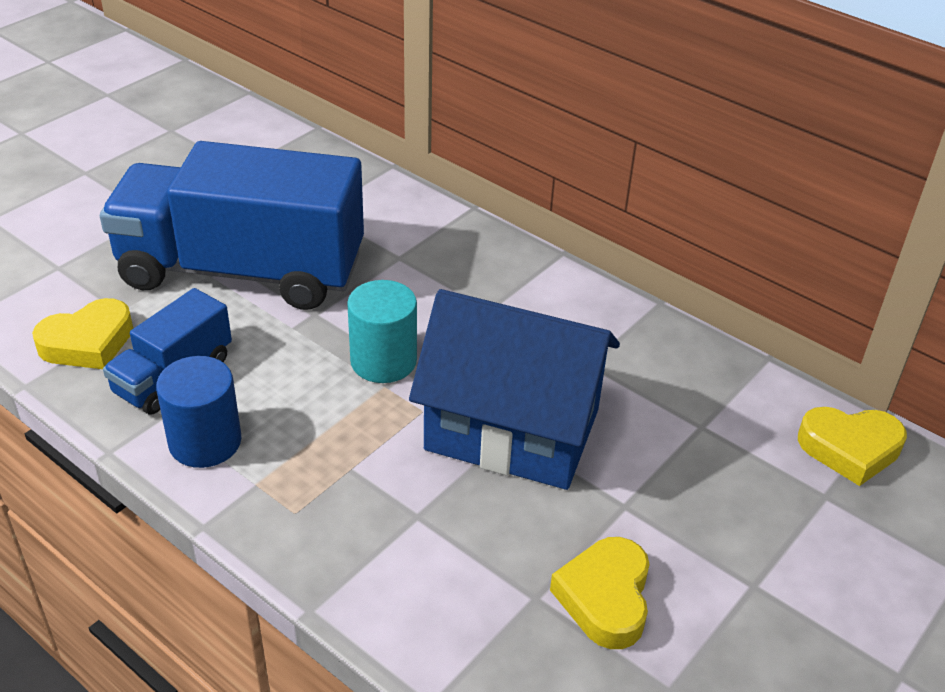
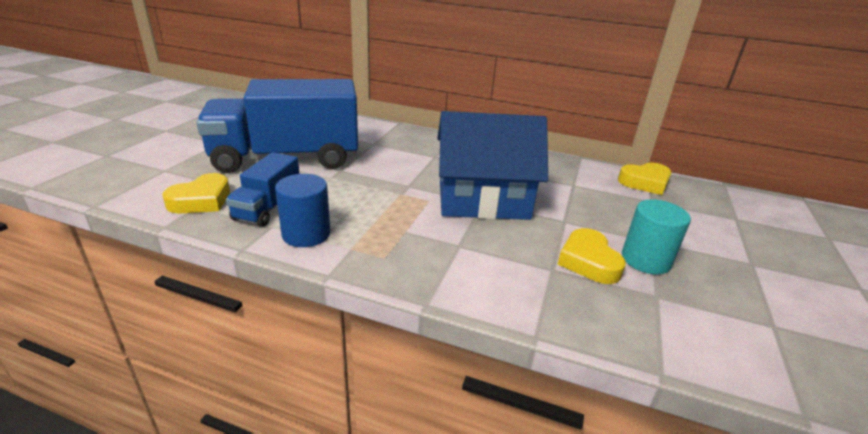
camera: 20 degrees left, 10 degrees down
turquoise cylinder [347,280,417,383] -> turquoise cylinder moved to [622,199,691,274]

